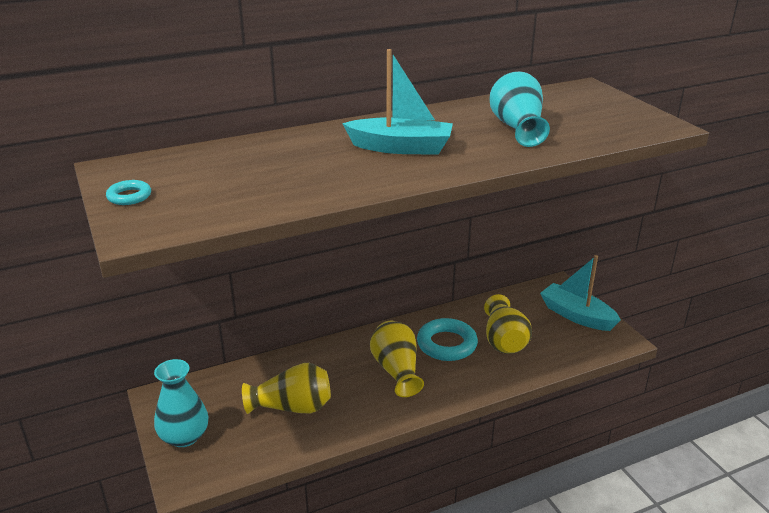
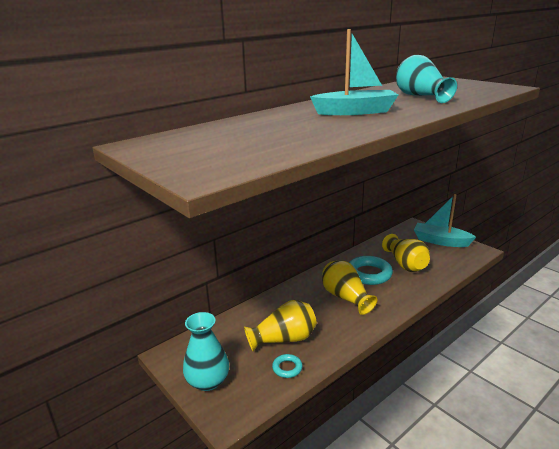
camera: 15 degrees left, 5 degrees down
turquoise ring [106,180,151,205] -> turquoise ring moved to [272,354,303,378]

